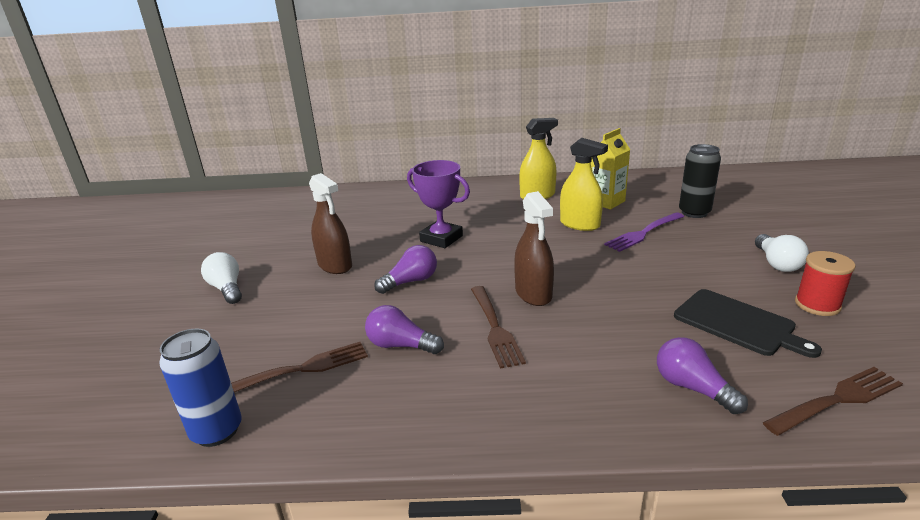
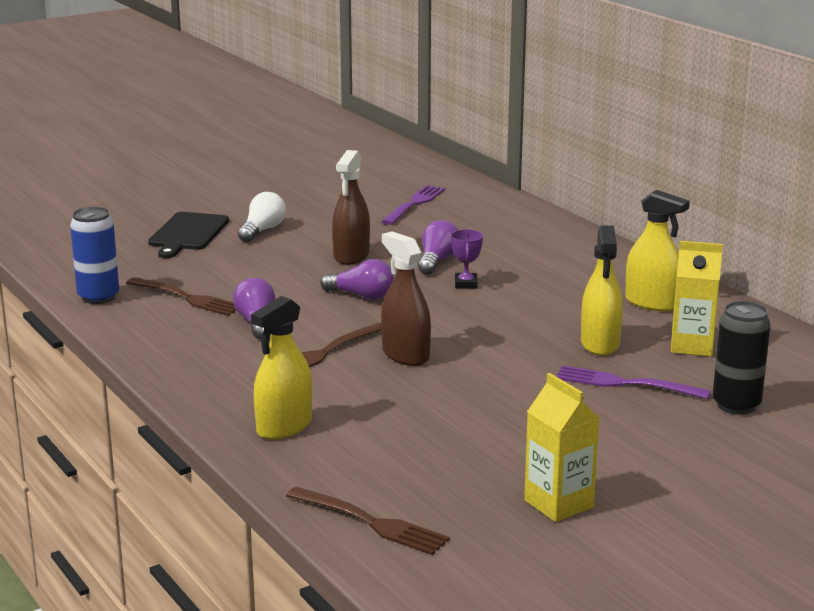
camera: 55 degrees right, 5 degrees down
purple trophy [407,160,470,248] -> purple trophy [451,229,483,288], size x0.55
brown spray bottle [514,191,554,306] -> brown spray bottle turned 105 degrees clockwise [381,231,431,366]
purple light bulb [657,337,748,414] -> purple light bulb moved to [418,220,458,275]
black cutting board [674,289,822,358] -> black cutting board moved to [148,212,229,258]
white light bulb [755,234,809,272] -> none
red spool [795,251,856,316] -> yellow carton [524,373,599,522]
none -> yellow spray bottle [251,296,312,440]
none -> purple fork [381,185,445,225]

